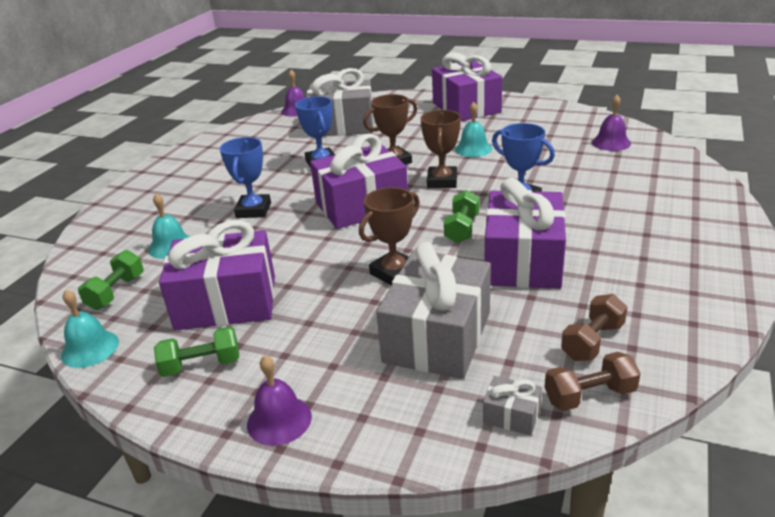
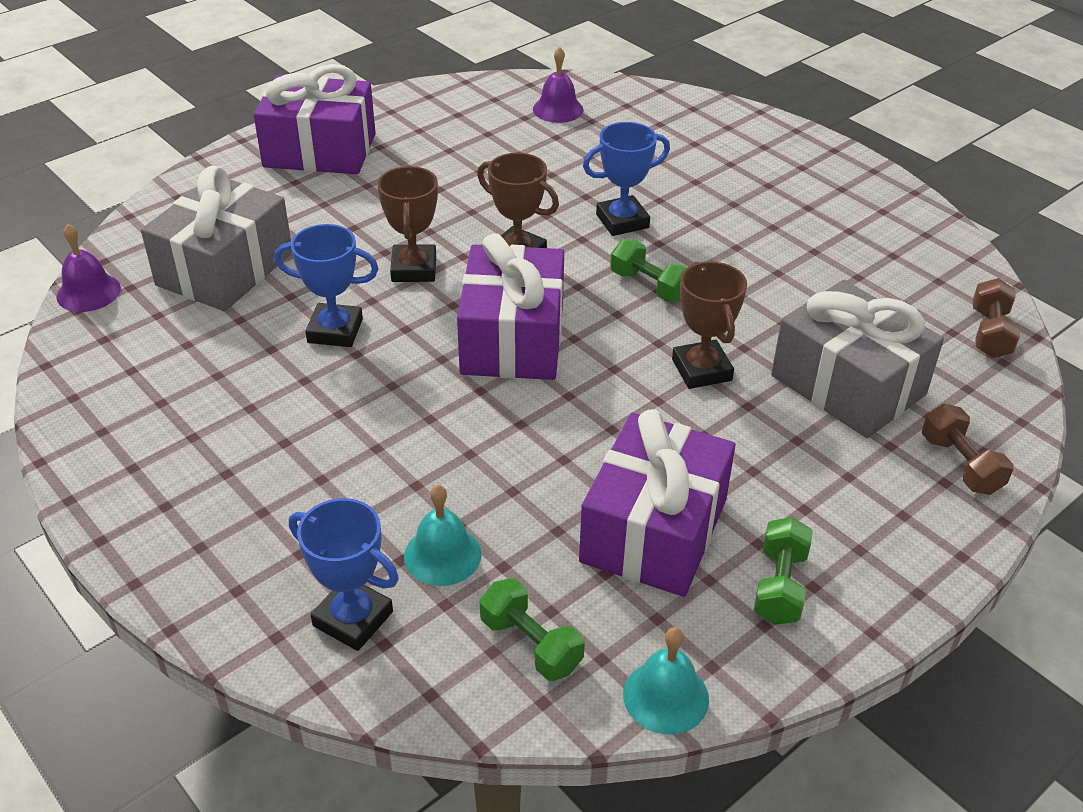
camera: 65 degrees left, 10 degrees up
blue trophy [220,137,271,218] -> blue trophy moved to [289,498,399,651]
purple bell [247,355,312,446] -> none
turquoise bell [455,102,492,157] -> none
grey gift [483,376,542,436] -> none
purple gift [485,178,566,289] -> none
brown dumbbell [561,294,628,361] -> brown dumbbell moved to [922,404,1013,495]

